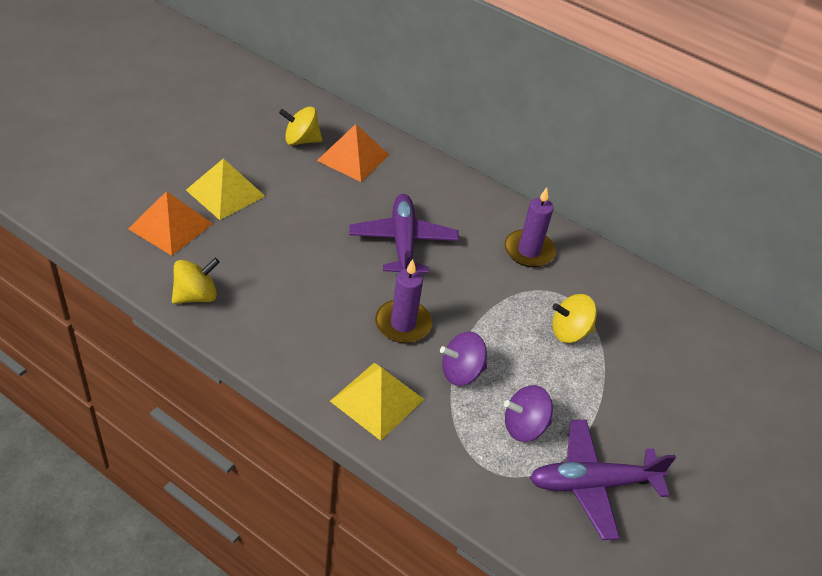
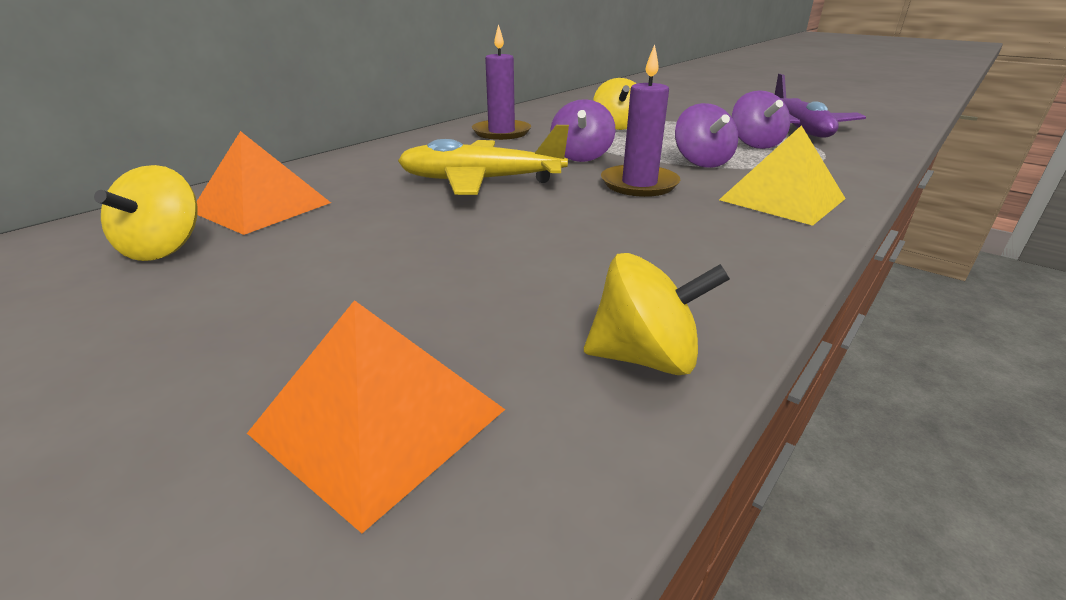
camera: 80 degrees left, 15 degrees down
yellow spinning top [172,258,220,304] -> yellow spinning top turned 120 degrees clockwise [584,253,730,375]
yellow pyramid [186,158,265,220] -> none
purple plane [349,194,459,273] -> yellow plane [398,125,569,195]
none -> purple spinning top [550,99,616,162]

